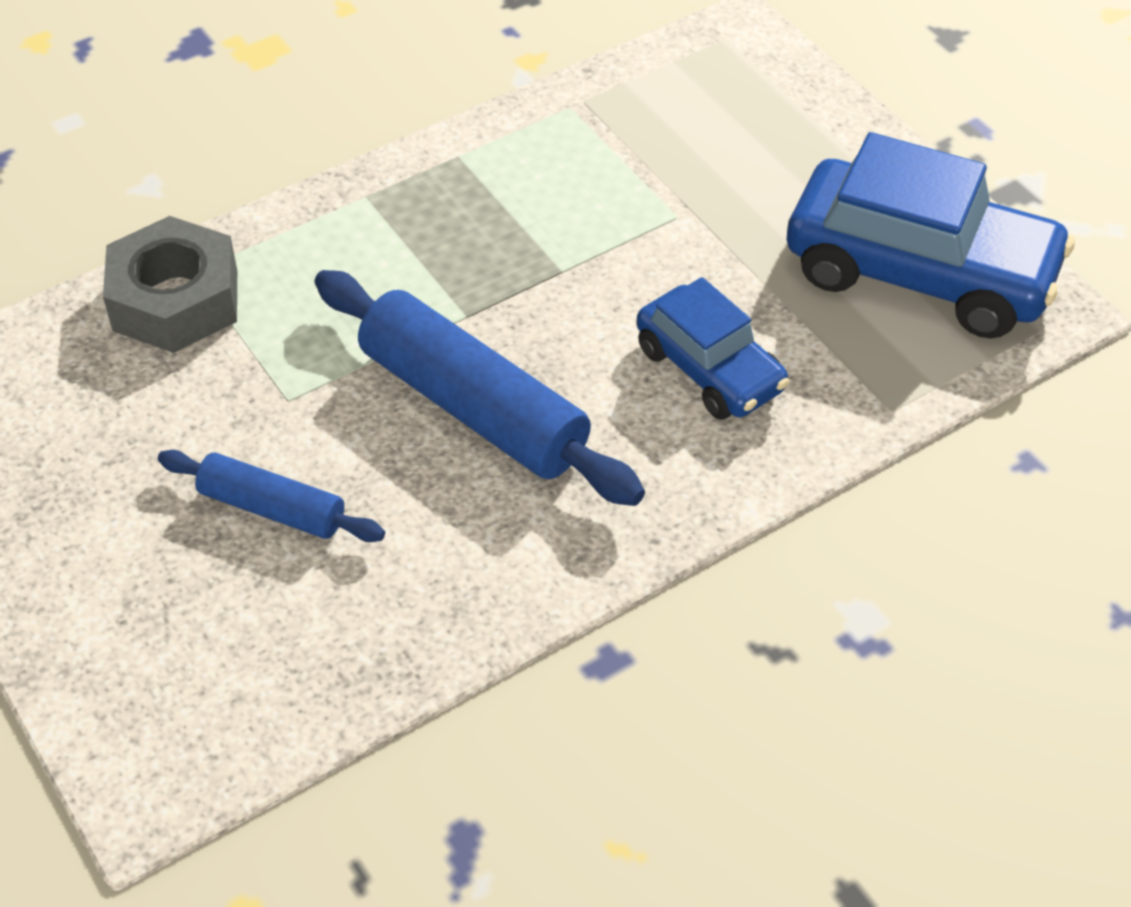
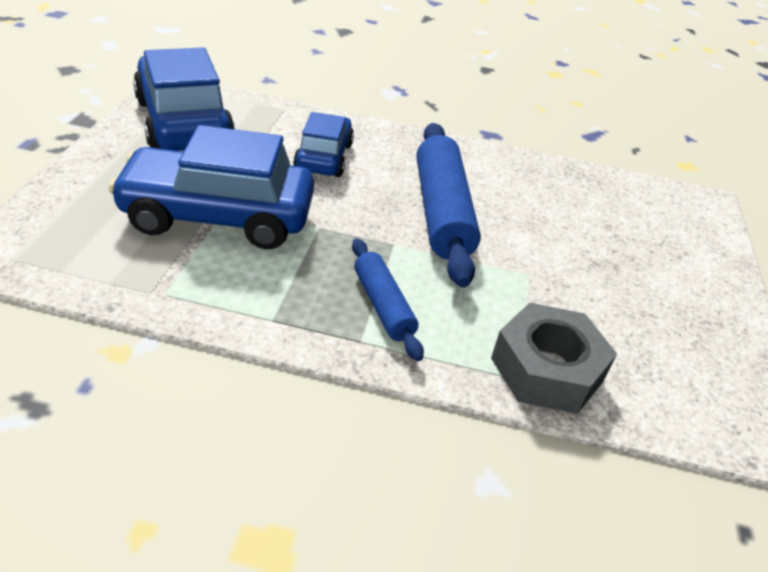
camera: 140 degrees left, 10 degrees down
blue rolling pin [158,450,385,542] -> blue rolling pin moved to [352,238,424,361]
none -> blue car [108,125,314,249]

